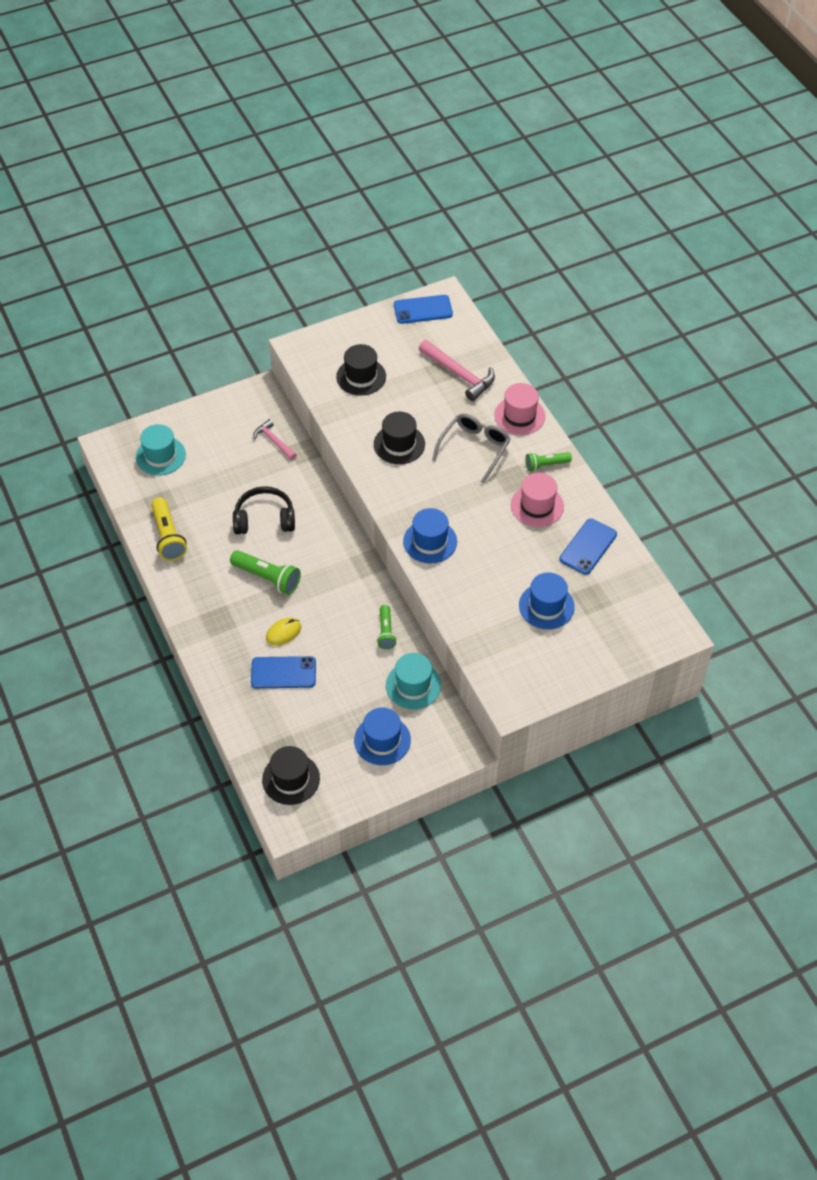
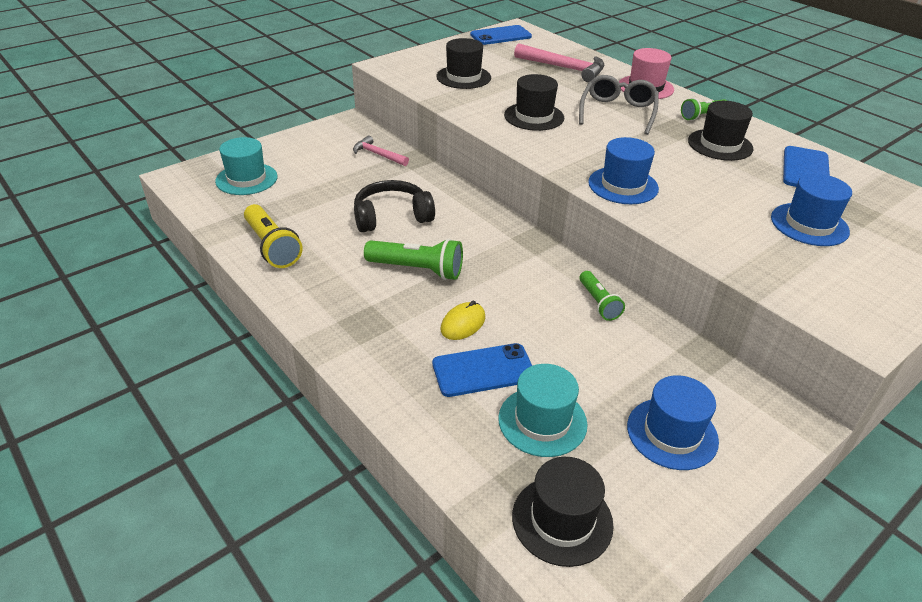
camera: 15 degrees left, 15 degrees down
turquoise hat [386,653,441,709] -> turquoise hat moved to [498,364,588,457]
pink hat [511,473,564,527] -> black hat [688,101,753,161]

